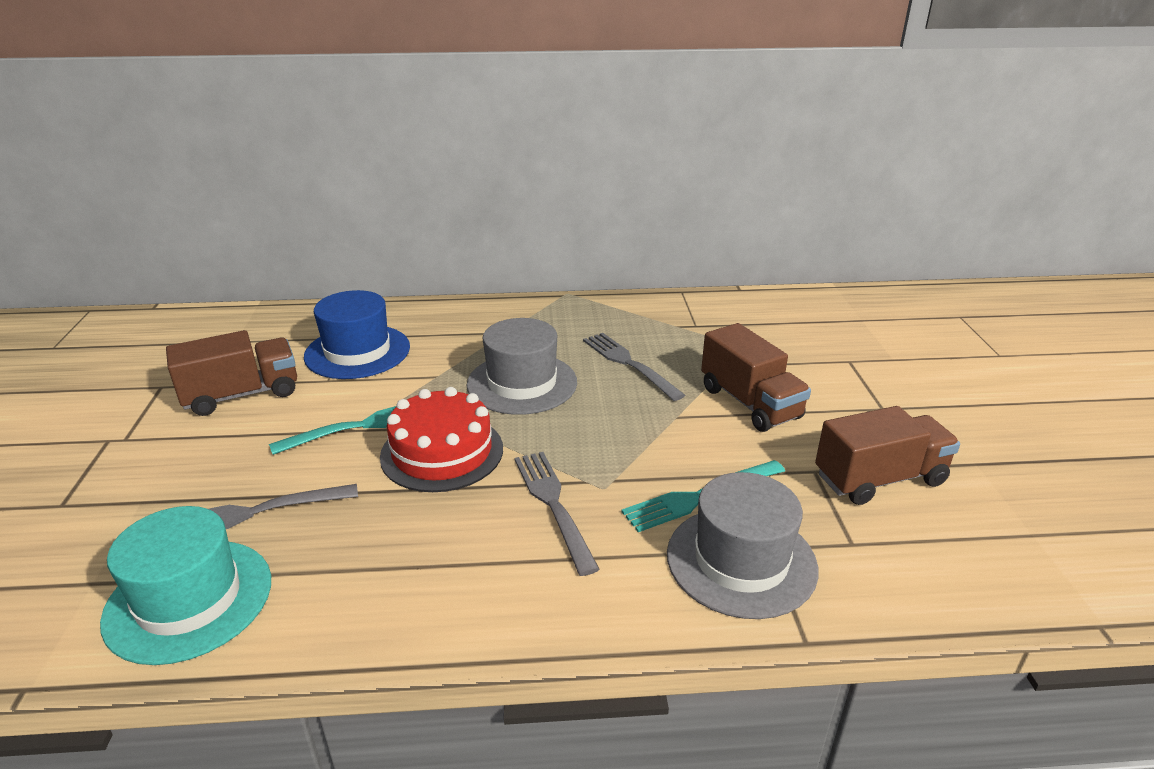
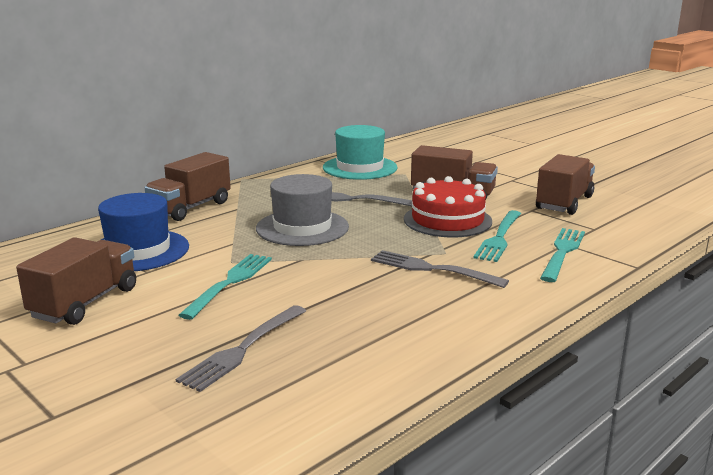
camera: 40 degrees left, 10 degrees down
turquoise hat [100,506,271,665] -> turquoise hat moved to [323,125,398,180]
red cake [380,387,503,492] -> red cake moved to [404,176,492,237]
grey hat [667,472,818,619] -> turquoise fork [540,228,585,282]
none -> brown truck [145,152,231,221]

